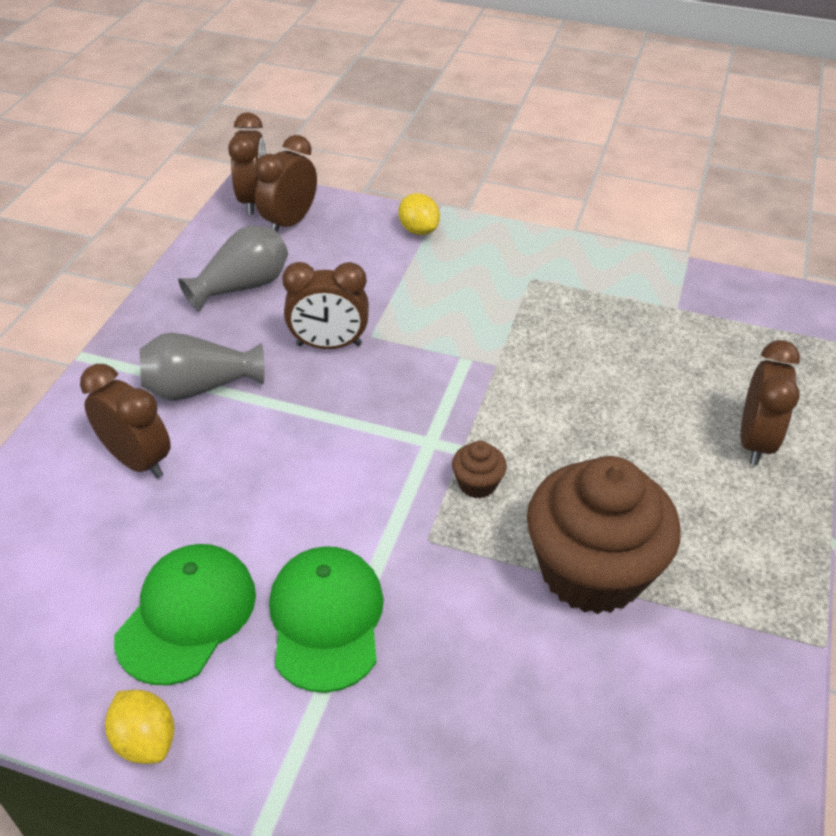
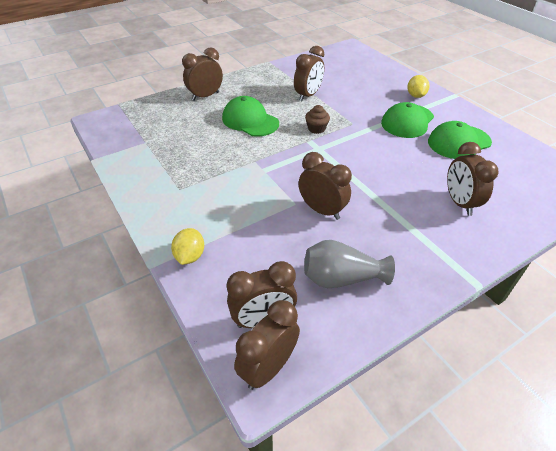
camera: 140 degrees left, 0 degrees up
yellow lemon [105,690,174,764] -> yellow lemon moved to [407,75,430,98]
grey vase [140,332,265,401] -> none
brown cupcake [527,456,680,614] -> brown clock [294,46,324,101]
none -> green cap [222,96,279,137]

